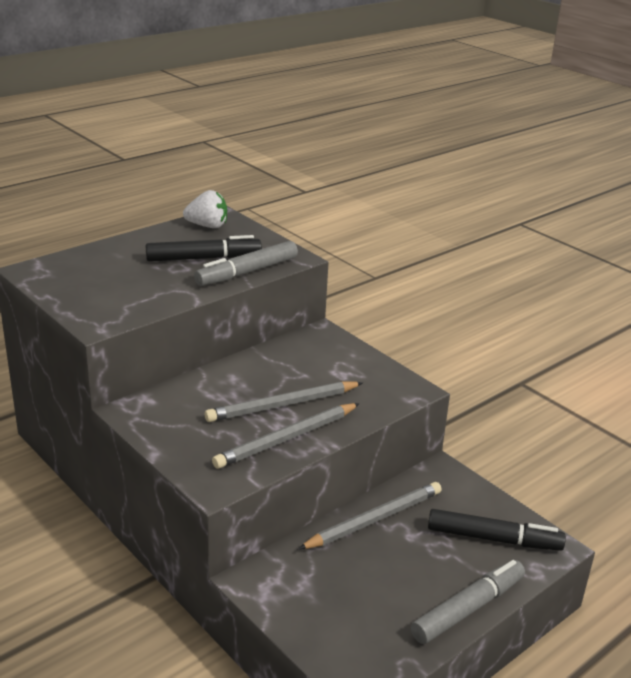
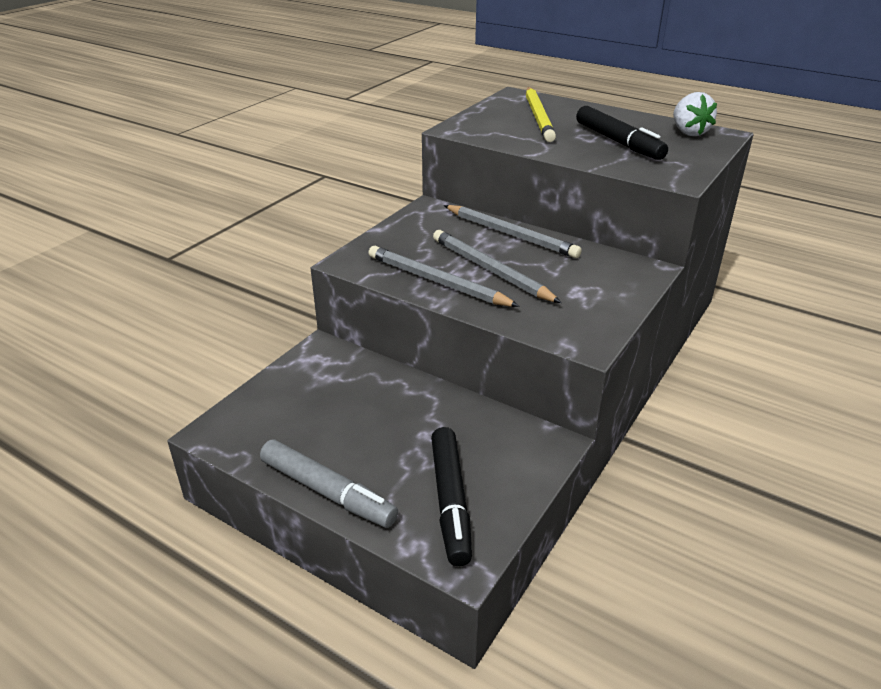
camera: 75 degrees right, 5 degrees up
grey marker [194,241,298,286] -> none
grey pencil [298,482,441,550] -> grey pencil moved to [444,205,582,258]
none -> yellow pencil [526,87,556,142]

